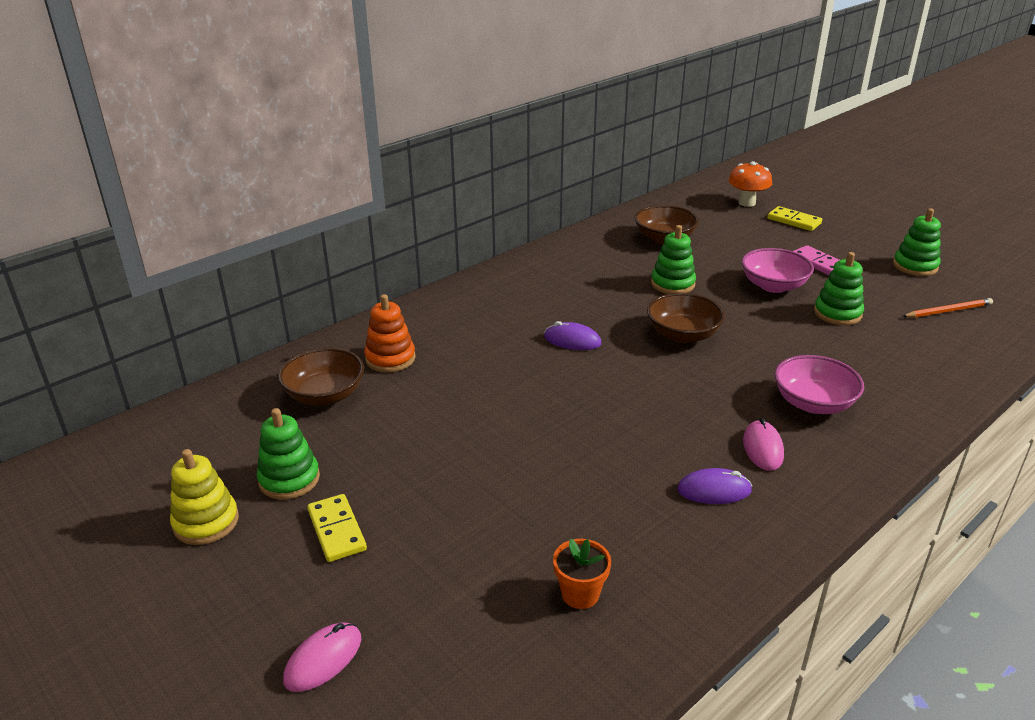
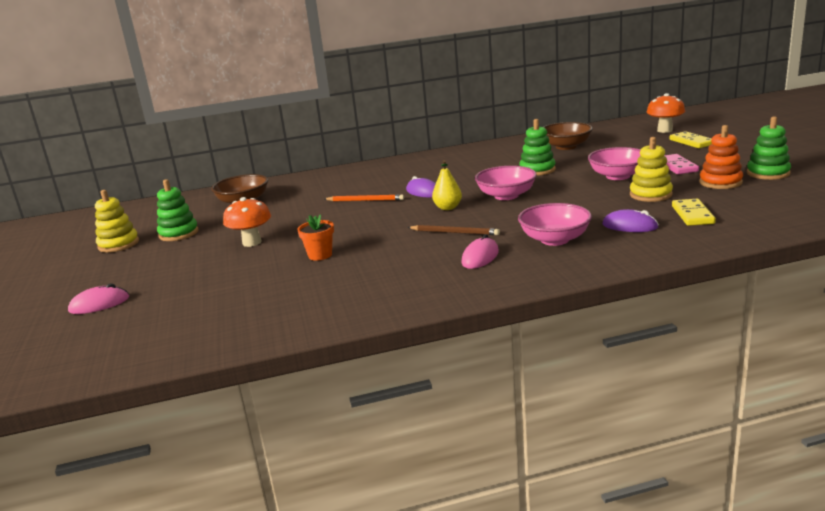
camera: 30 degrees right, 10 degrees down
yellow domino [307,494,367,562] -> yellow domino moved to [672,199,716,226]
orange stacking toy [364,294,416,372] -> orange stacking toy moved to [699,125,743,189]
orange flower pot [553,539,611,609] -> orange flower pot moved to [297,214,334,261]
brown bowl [647,293,725,343] -> pink bowl [475,166,537,200]
purple mouse [677,468,752,504] -> purple mouse moved to [603,209,659,232]
green stacking toy [814,252,864,325] -> yellow stacking toy [630,137,673,202]
orange pencil [903,298,993,318] -> orange pencil moved to [325,195,404,201]
none -> orange mushroom [223,197,271,247]
none -> brown pencil [407,225,500,235]
none -> yellow pear [432,160,462,210]

